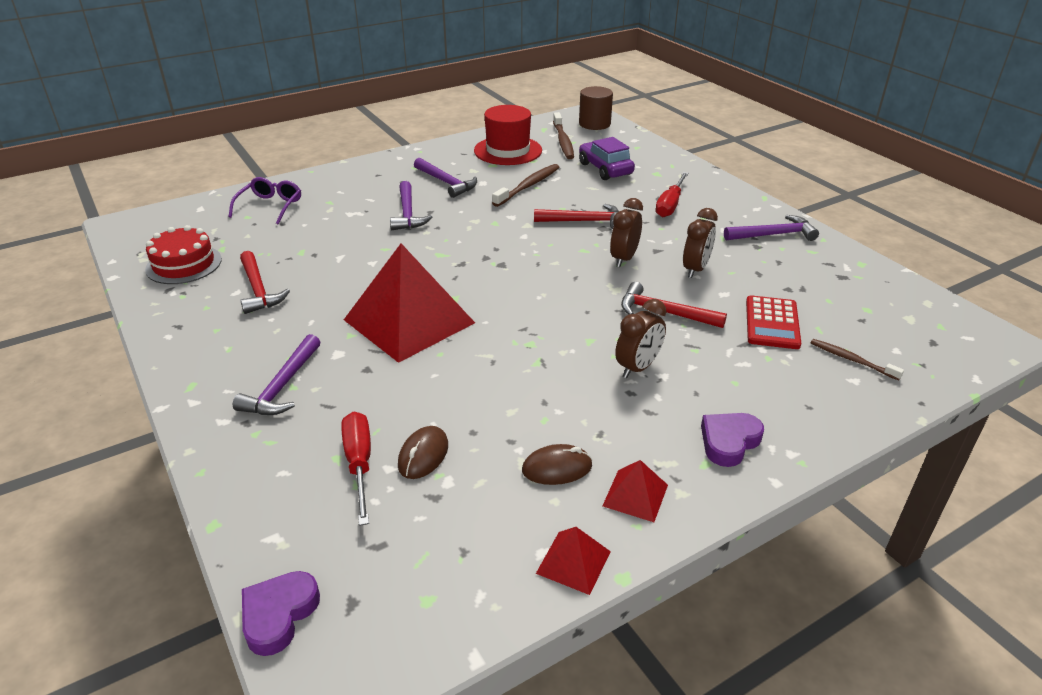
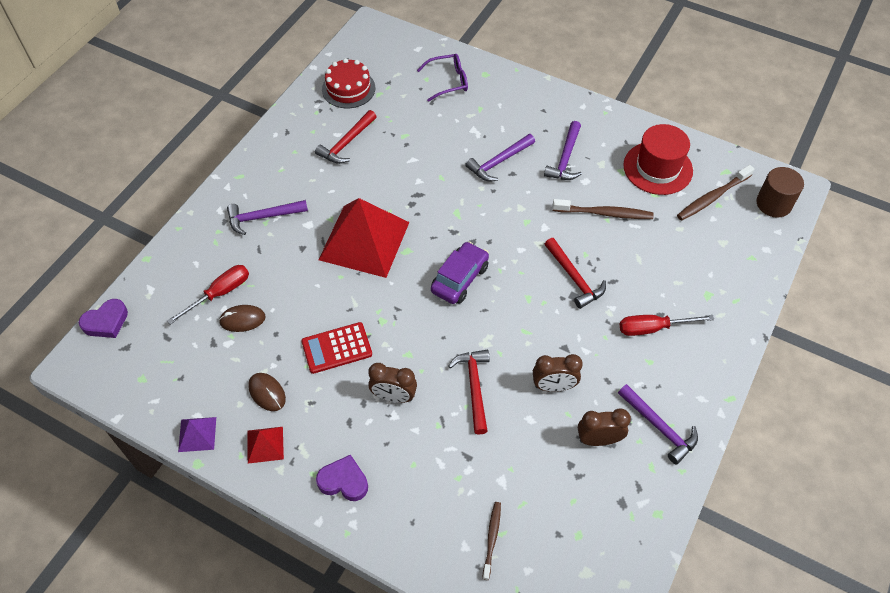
camera: 60 degrees right, 20 degrees up
purple heart [242,571,320,656] -> purple heart turned 150 degrees clockwise [79,299,128,338]
red pyramid [536,527,611,595] -> purple pyramid [178,417,216,452]
purple car [579,137,635,180] -> purple car moved to [431,241,489,304]
brown clock [610,198,643,267] -> brown clock moved to [578,408,631,446]
red calculator [746,295,801,349] -> red calculator moved to [301,322,372,374]

